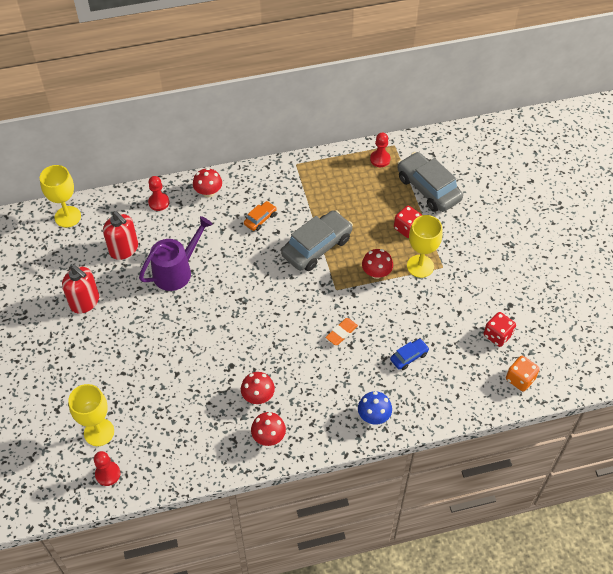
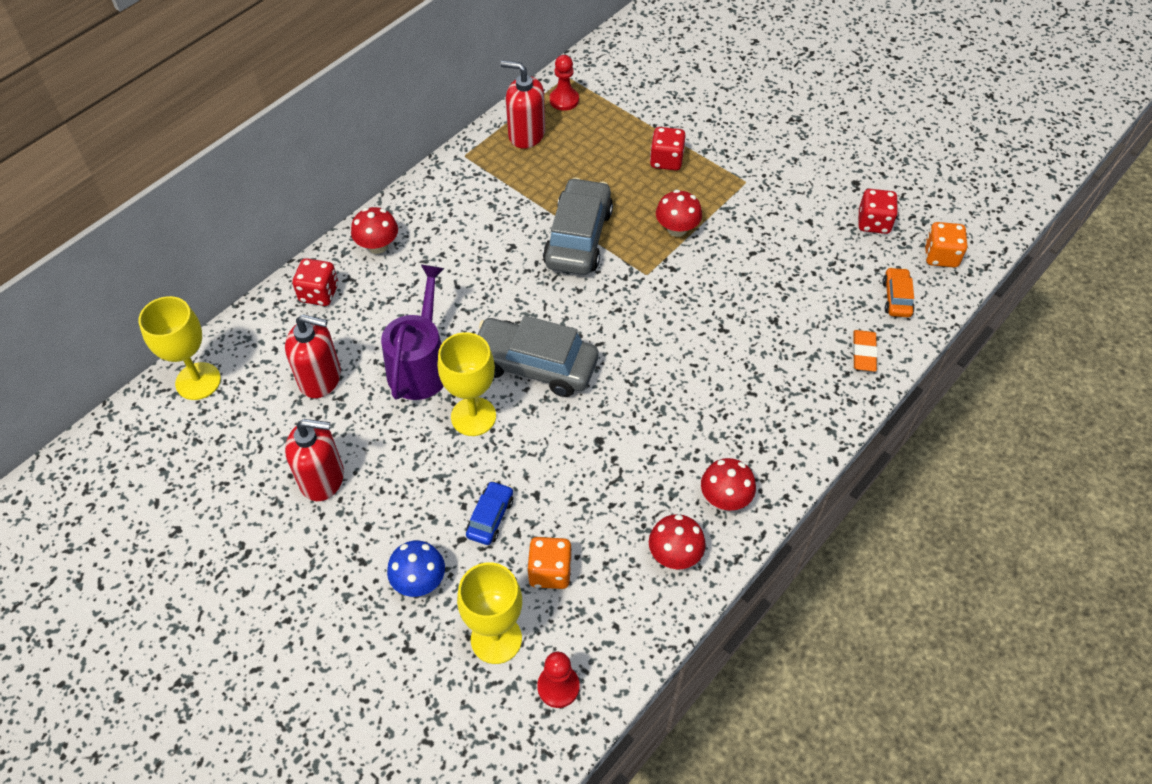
camera: 35 degrees left, 0 degrees up
red pawn [148,176,169,211] -> red dice [292,258,338,306]
red mushroom [241,372,275,404] -> red mushroom moved to [649,514,706,569]
orange car [244,201,277,231] -> orange car moved to [882,267,915,317]
orange eraser [325,318,358,345] -> orange eraser moved to [853,330,878,372]
blue mushroom [358,391,392,425] -> blue mushroom moved to [387,540,445,597]
blue car [390,339,429,370] -> blue car moved to [466,481,513,545]
grey car [398,152,463,212] -> grey car moved to [477,315,598,397]
yellow goblet [407,215,443,278] -> yellow goblet moved to [437,332,496,436]
none -> red soap dispenser [501,60,545,149]
none -> orange dice [527,537,571,589]

